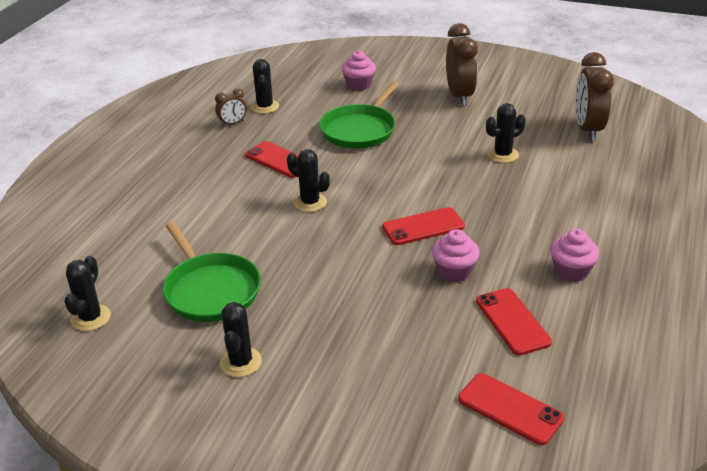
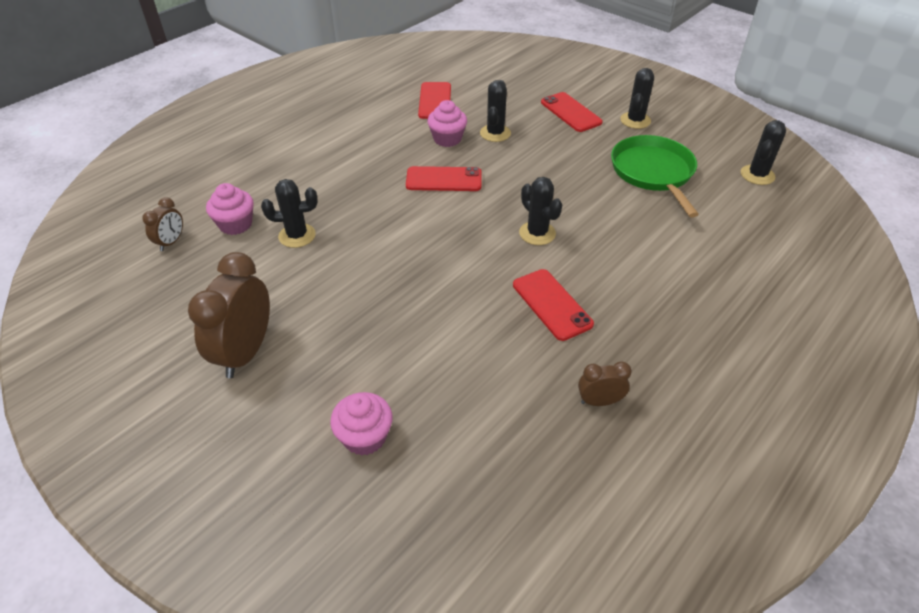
camera: 160 degrees left, 10 degrees up
black cactus [251,59,279,114] -> black cactus moved to [480,80,511,142]
green pan [320,81,399,149] -> none
red phone [458,373,564,445] -> red phone moved to [541,92,603,132]
pink cupcake [551,229,599,282] -> pink cupcake moved to [206,183,254,235]
brown clock [576,52,614,141] -> brown clock [142,197,183,251], size x0.51

